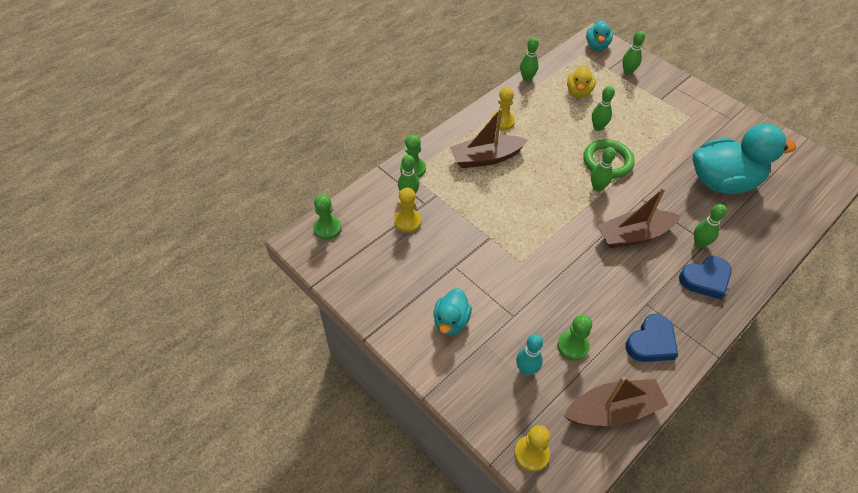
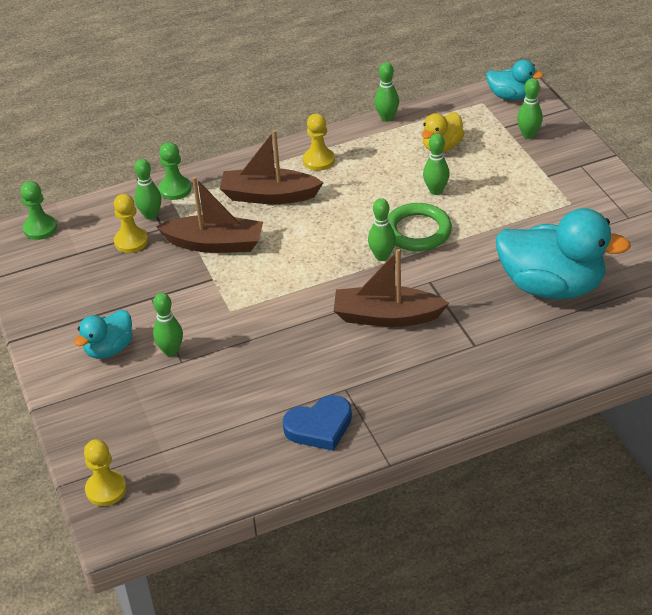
camera: 25 degrees right, 10 degrees down
turquoise bowling pin [516,334,543,376] -> none
green pawn [557,314,592,361] -> none
brown boat [564,376,668,426] -> brown boat moved to [156,177,263,253]
turquoise duck [586,20,613,51] -> turquoise duck turned 105 degrees counterclockwise [486,59,544,100]
blue heart [679,256,732,299] -> none
green bowling pin [694,204,727,248] -> green bowling pin moved to [153,293,183,356]

